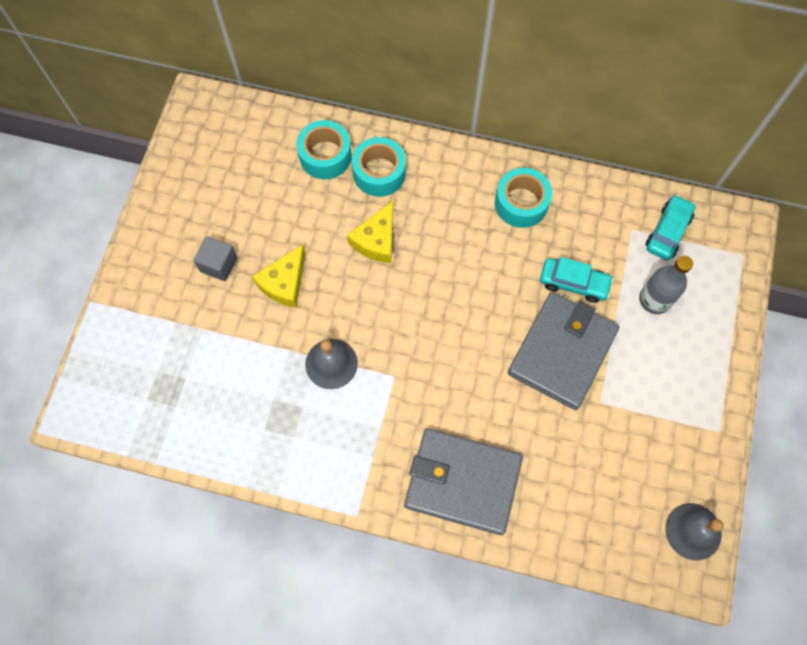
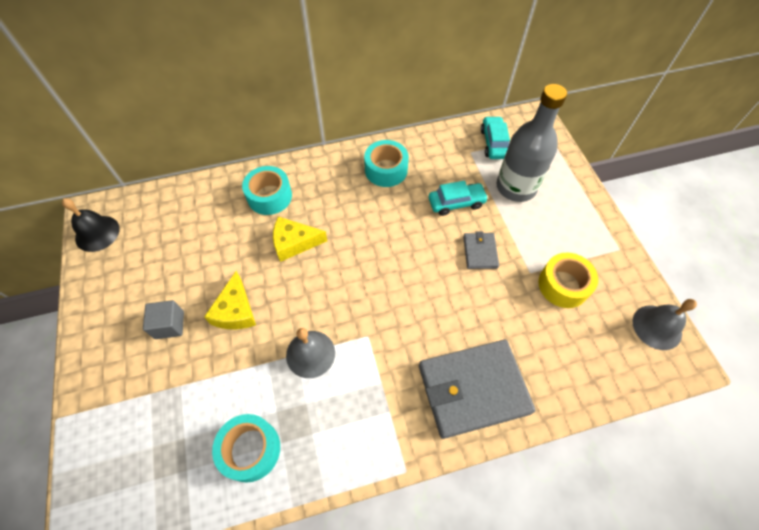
camera: 30 degrees left, 10 degrees down
turquoise tape [296,120,352,179] -> turquoise tape moved to [212,414,280,483]
yellow cheese [347,201,393,263] -> yellow cheese turned 90 degrees clockwise [273,217,327,262]
grey wallet [508,292,620,410] -> grey wallet [463,231,499,269], size x0.48
grey bottle [639,256,693,314] -> grey bottle [497,84,567,202], size x1.59
none -> black bell [62,198,120,252]
none -> yellow tape [538,253,598,308]

